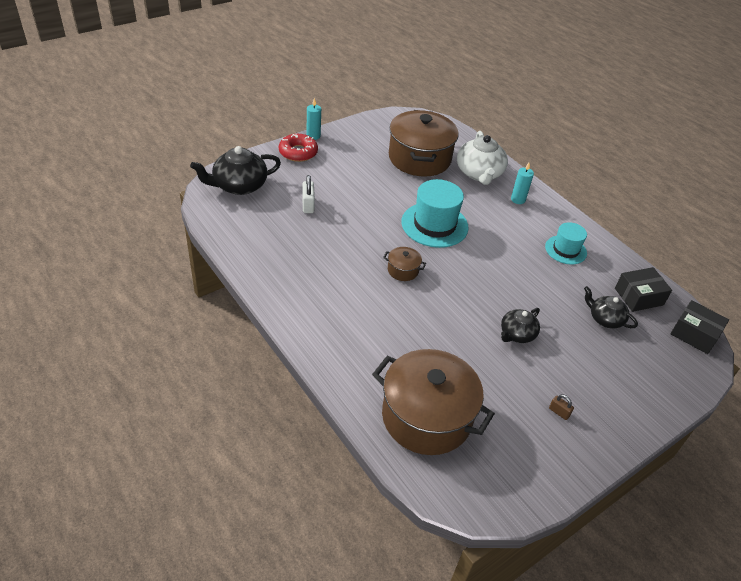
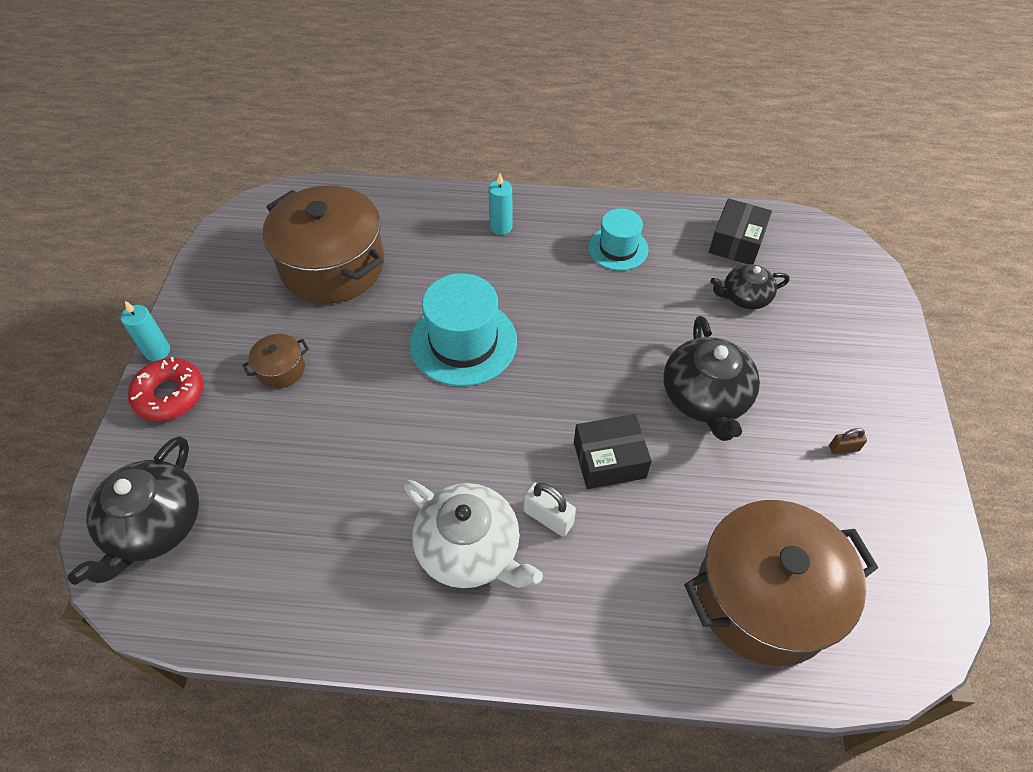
camera: 45 degrees left, 10 degrees up
white padlock [302,175,315,213] -> white padlock moved to [523,482,576,536]
brown pot [383,247,426,281] -> brown pot moved to [243,334,309,388]
white teapot [457,131,508,185] -> white teapot moved to [404,480,543,588]
black teapot [501,308,540,343] -> black teapot [663,316,760,441], size x1.66
black box [670,300,729,354] -> black box moved to [574,414,652,489]

